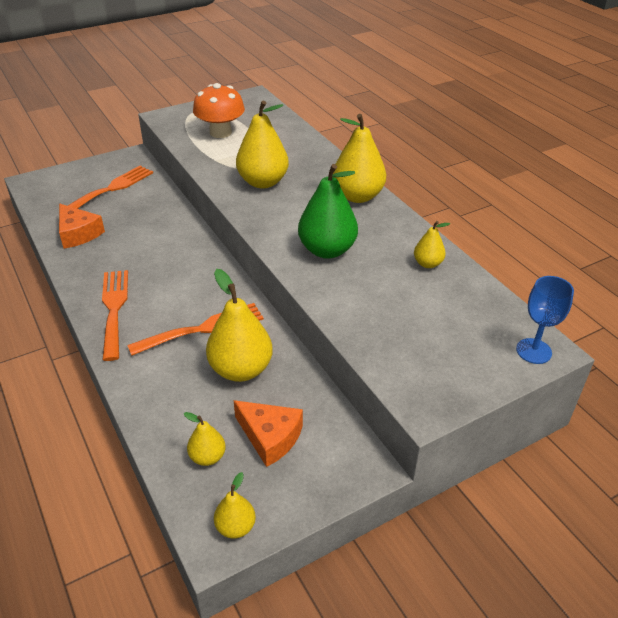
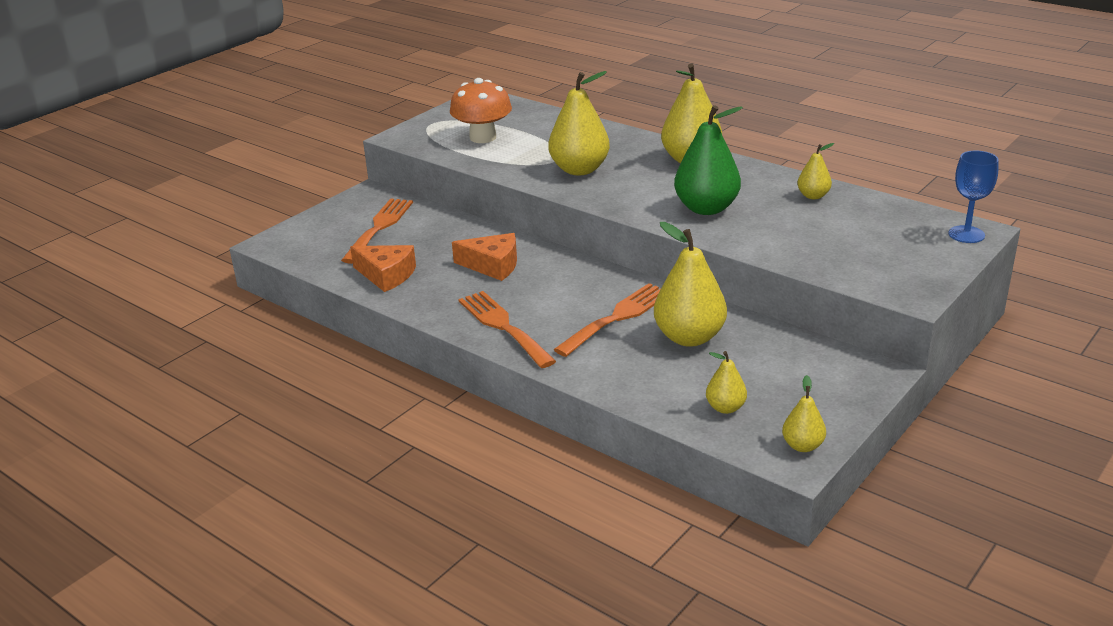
camera: 20 degrees left, 10 degrees down
orange cheese [233,400,303,467] -> orange cheese moved to [452,233,517,281]

